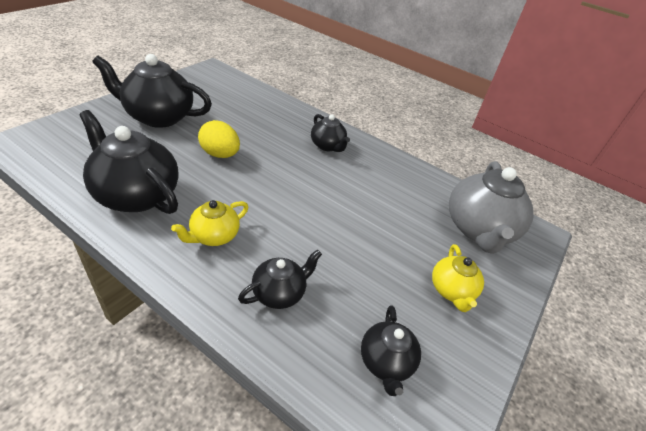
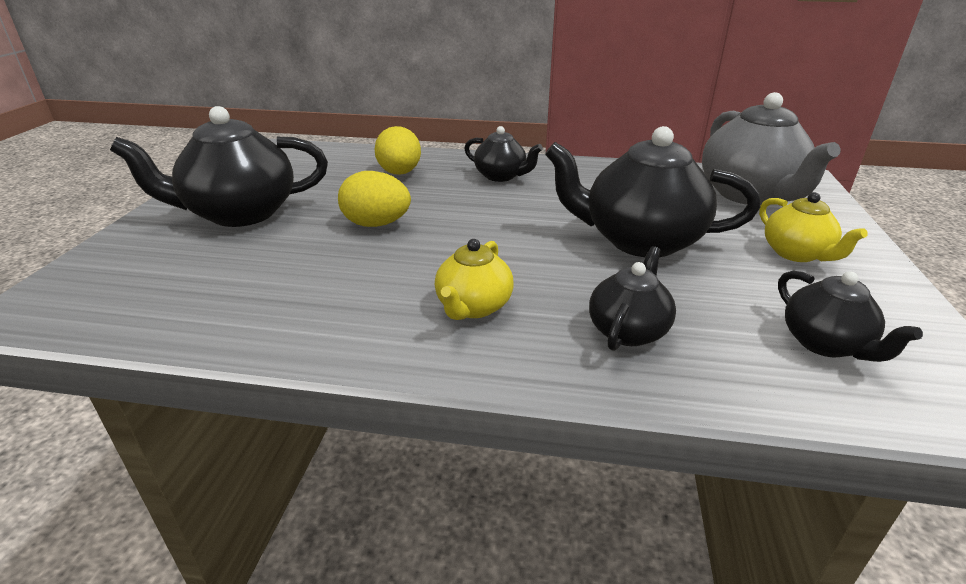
camera: 20 degrees left, 10 degrees down
black teapot [79,110,179,214] -> black teapot moved to [545,126,761,257]
none -> yellow egg [375,126,421,175]

